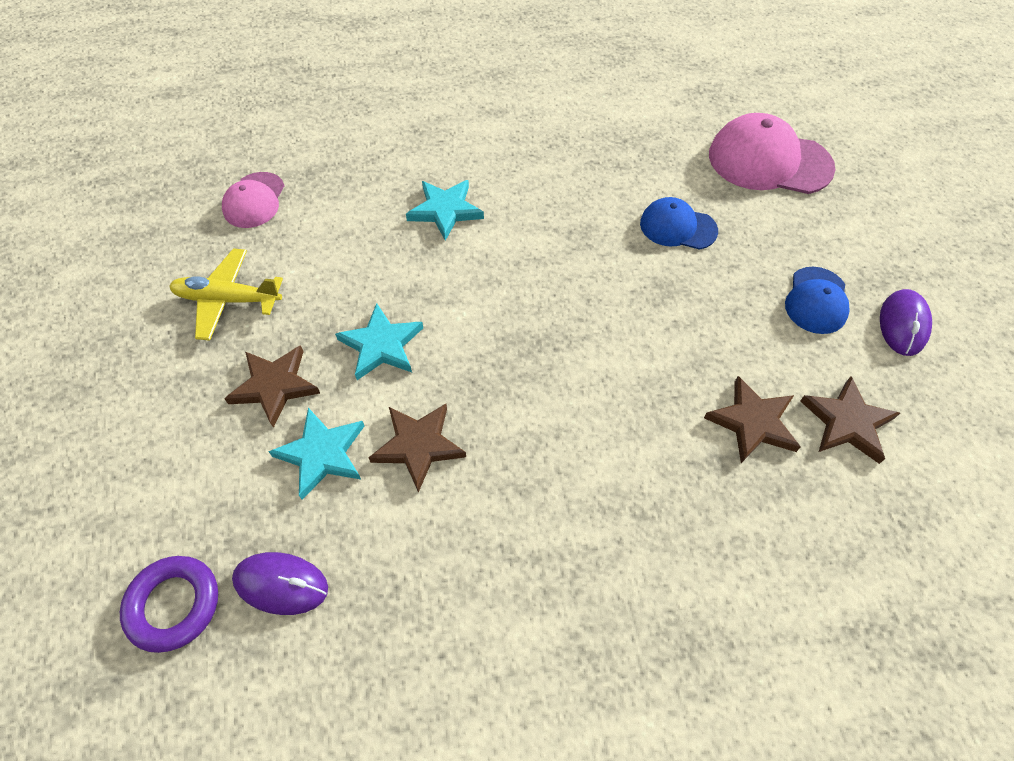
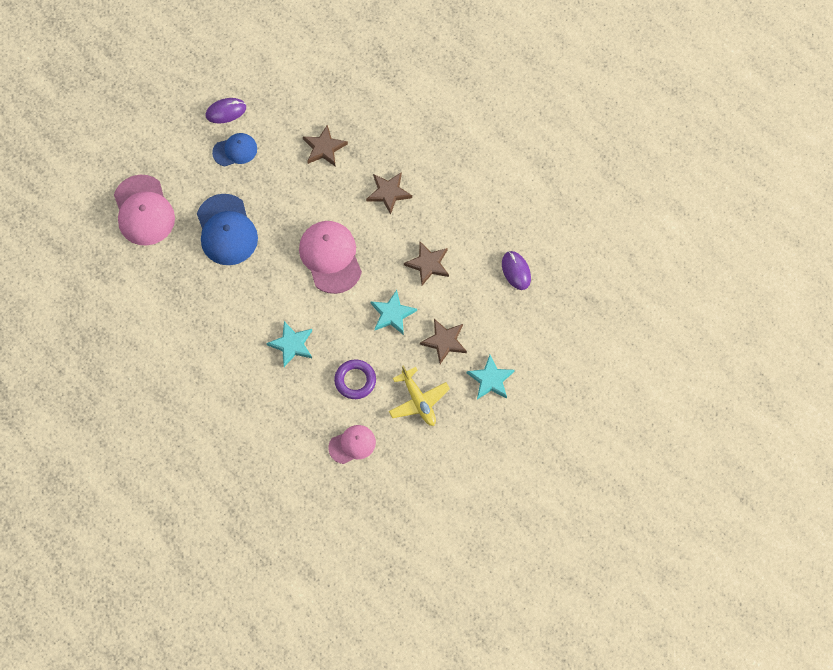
camera: 125 degrees left, 10 degrees up
purple ring [120,556,218,653] -> purple ring moved to [334,359,376,399]
turquoise star [268,408,364,500] -> turquoise star moved to [467,355,515,399]
blue cap [640,197,718,250] -> blue cap [197,194,258,265], size x1.70
brown star [800,376,900,464] -> brown star moved to [366,172,412,215]
none -> pink cap [299,221,362,294]

